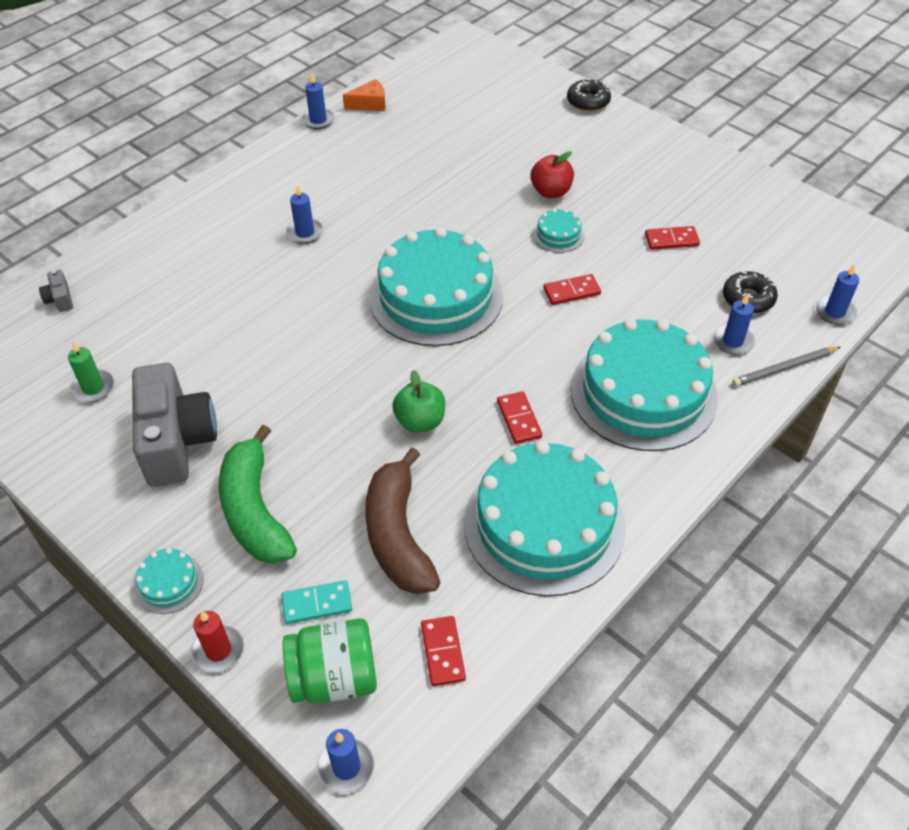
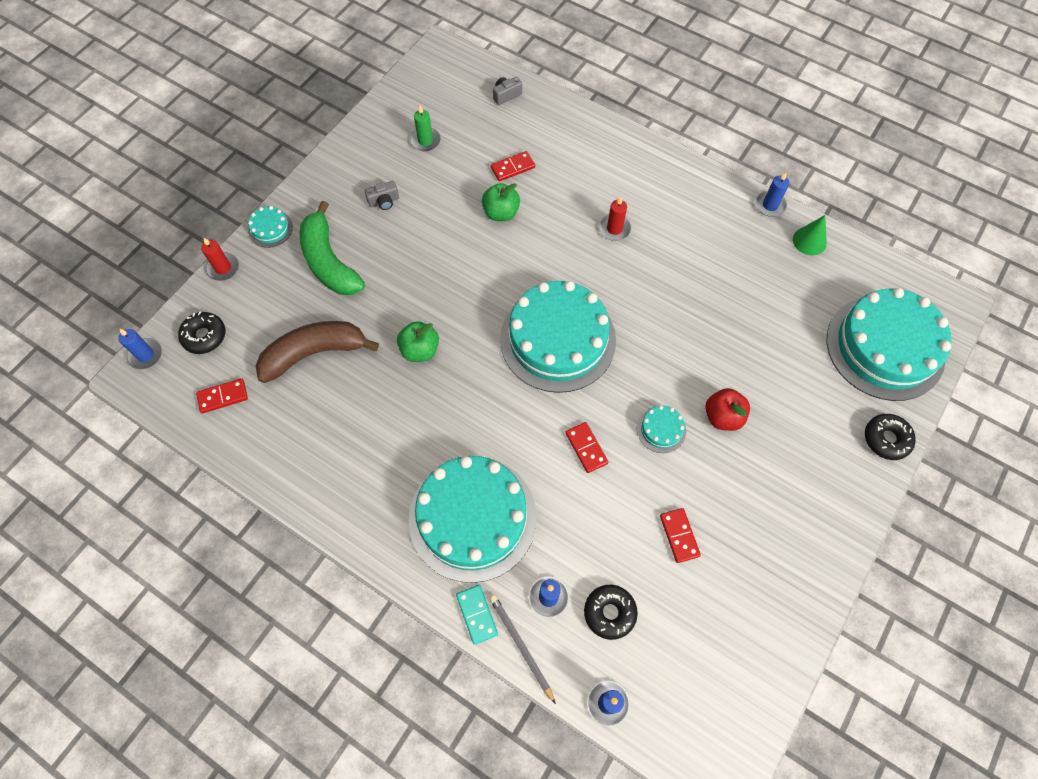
camera: 80 degrees right, 15 degrees up
grey camera [132,363,217,487] -> grey camera [364,181,399,210], size x0.40
green banana [219,425,297,564] -> green banana turned 90 degrees counterclockwise [299,201,365,295]
turquoise domino [281,580,352,624] -> turquoise domino moved to [456,585,498,645]
green jar [283,618,377,704] -> black donut [178,311,225,354]
blue candle [286,185,324,244] -> red candle [599,197,631,241]
orange cheese [343,79,386,111] -> green cone [793,215,827,255]
turquoise cake [464,441,626,596] -> turquoise cake moved to [827,288,952,401]
red domino [497,391,542,444] -> red domino moved to [491,151,535,181]
none -> green apple [482,183,520,221]

